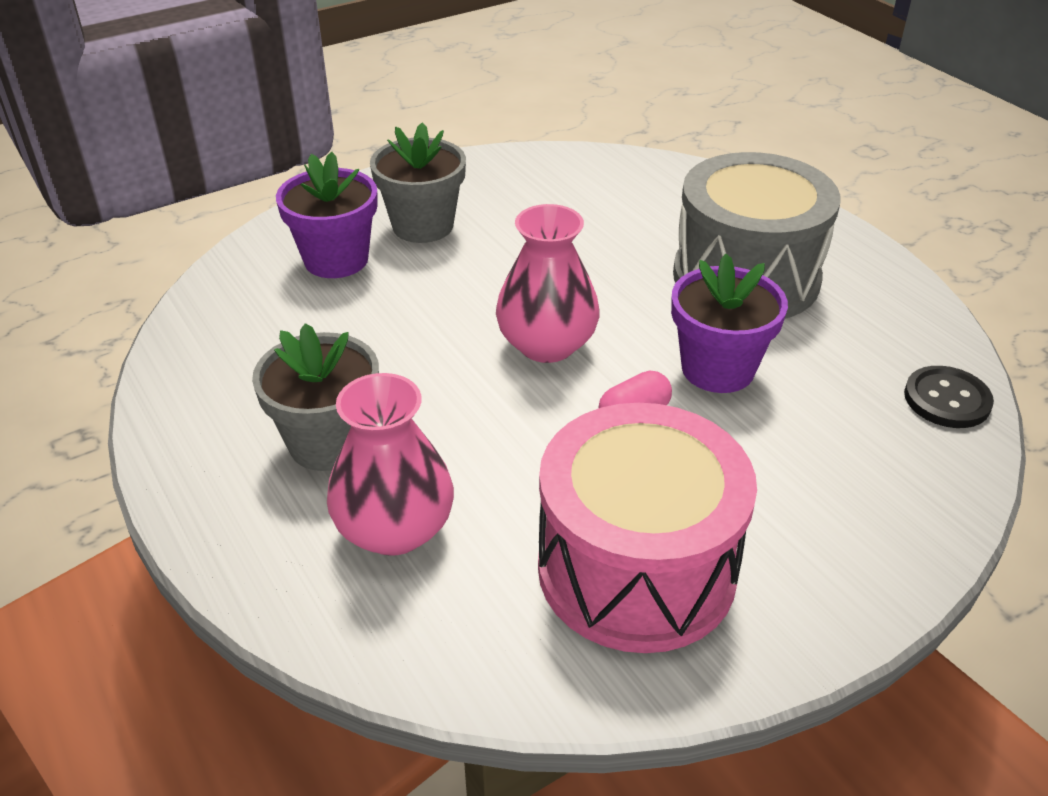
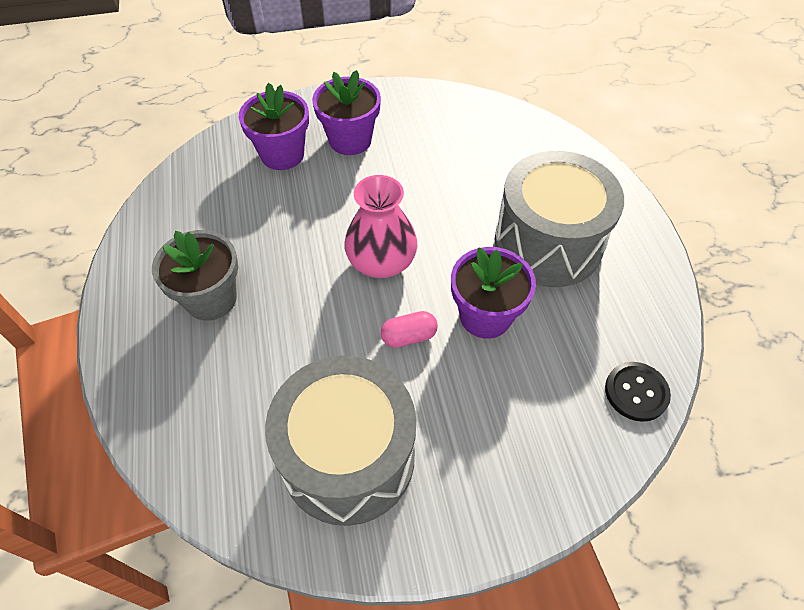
camera: 20 degrees right, 15 degrees up
pink vase [327,373,454,556] -> none
grey flower pot [370,122,466,243] -> purple flower pot [312,70,381,155]
pink drum [538,403,757,653] -> grey drum [265,356,416,526]

